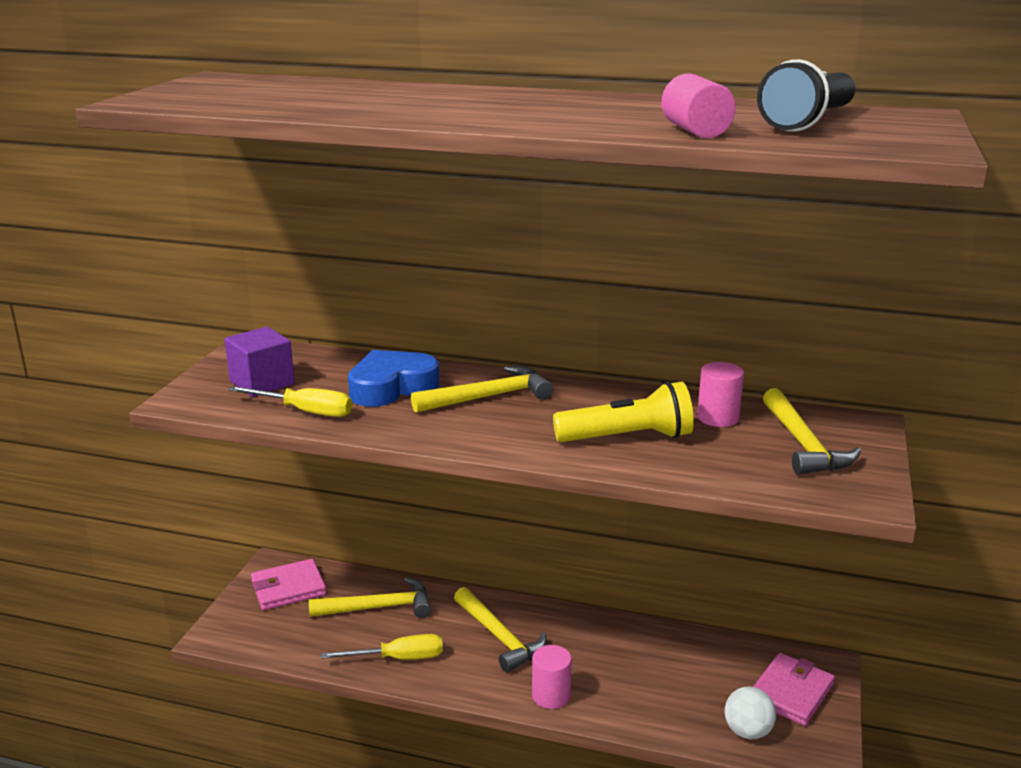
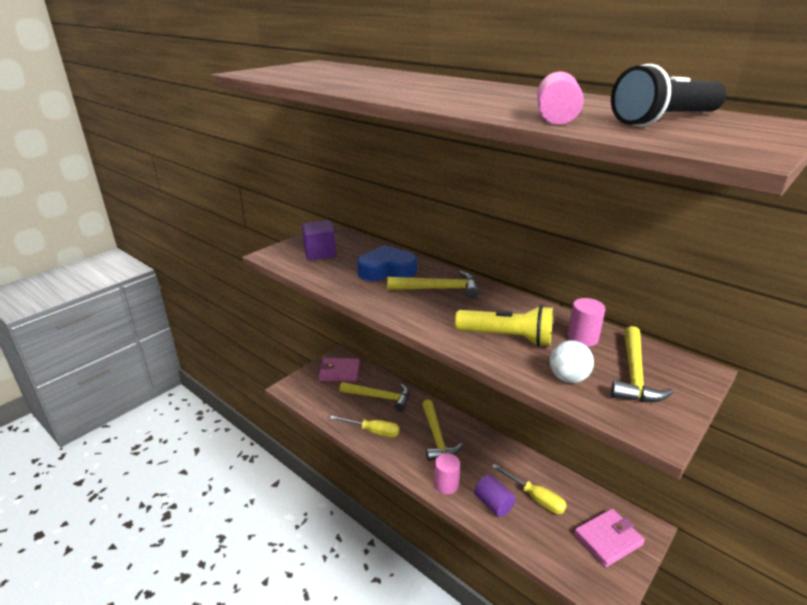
camera: 25 degrees right, 5 degrees up
yellow screwdriver [228,386,352,417] -> yellow screwdriver moved to [491,464,567,514]
white ball [724,686,776,739] -> white ball moved to [550,340,594,383]
none -> purple cylinder [474,475,516,517]

